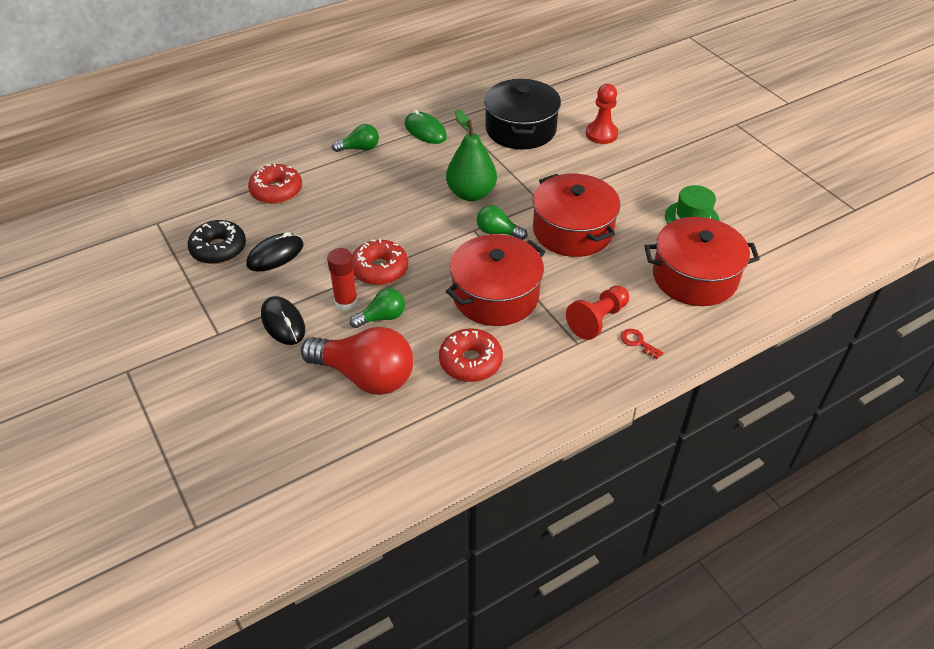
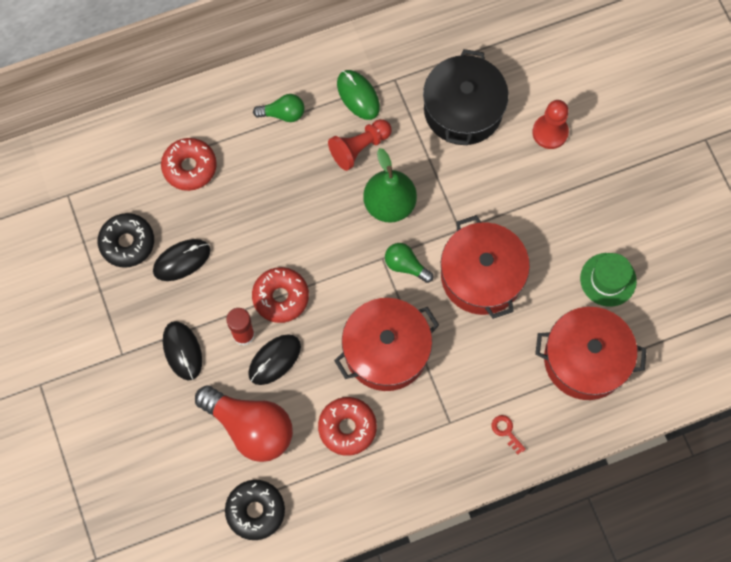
camera: 10 degrees right, 25 degrees up
green light bulb [350,288,405,328] -> black mouse [248,335,301,385]
red pawn [566,285,629,340] -> red pawn moved to [328,119,392,171]
none -> black donut [225,480,285,540]

